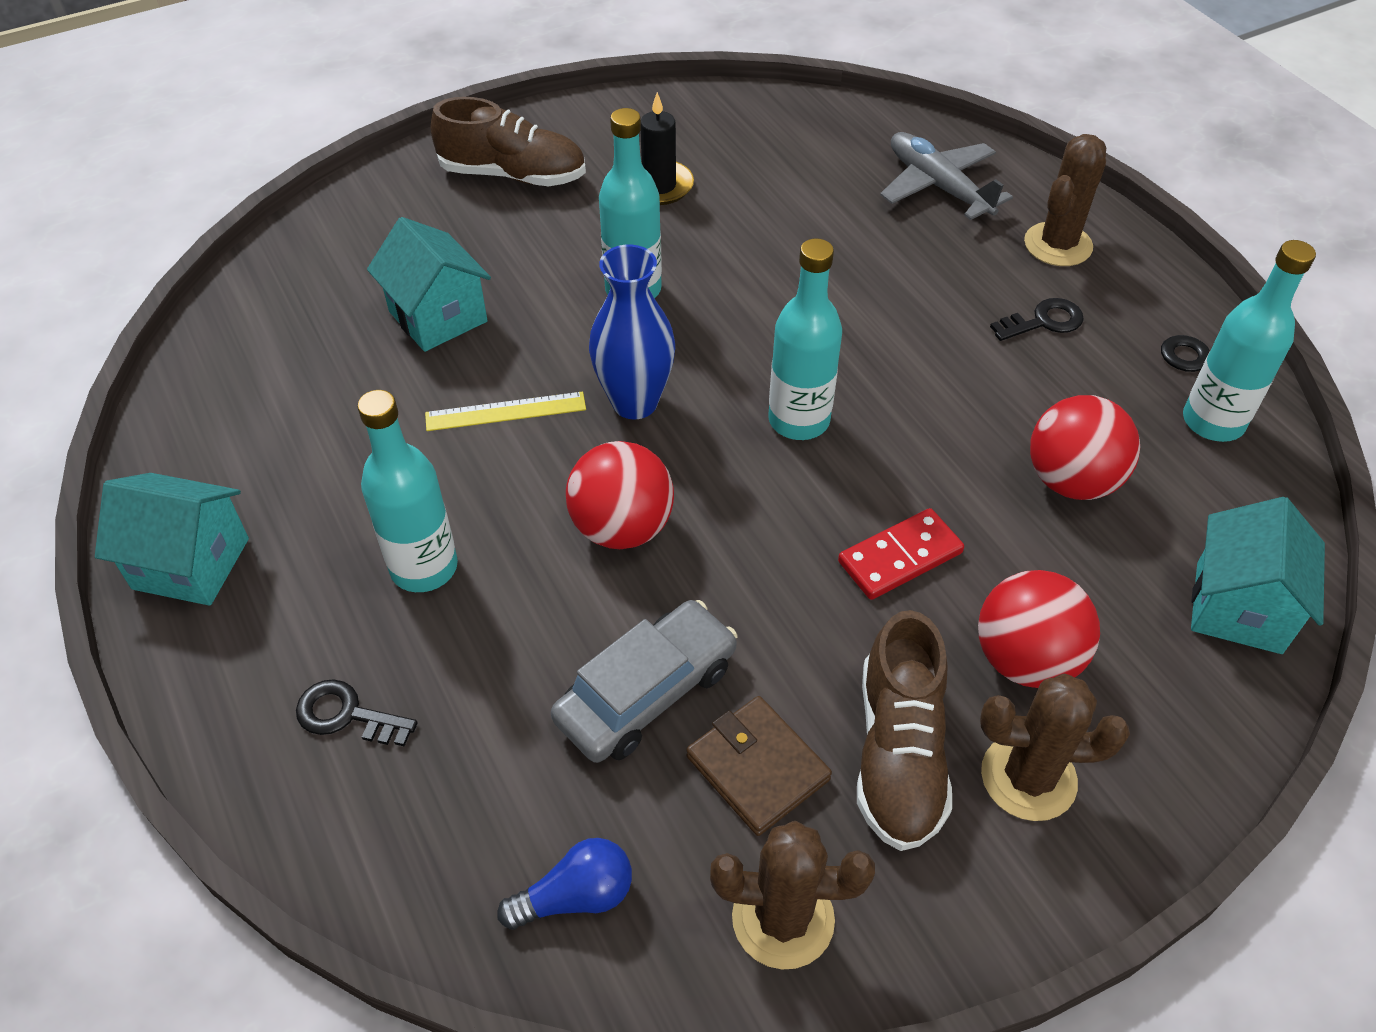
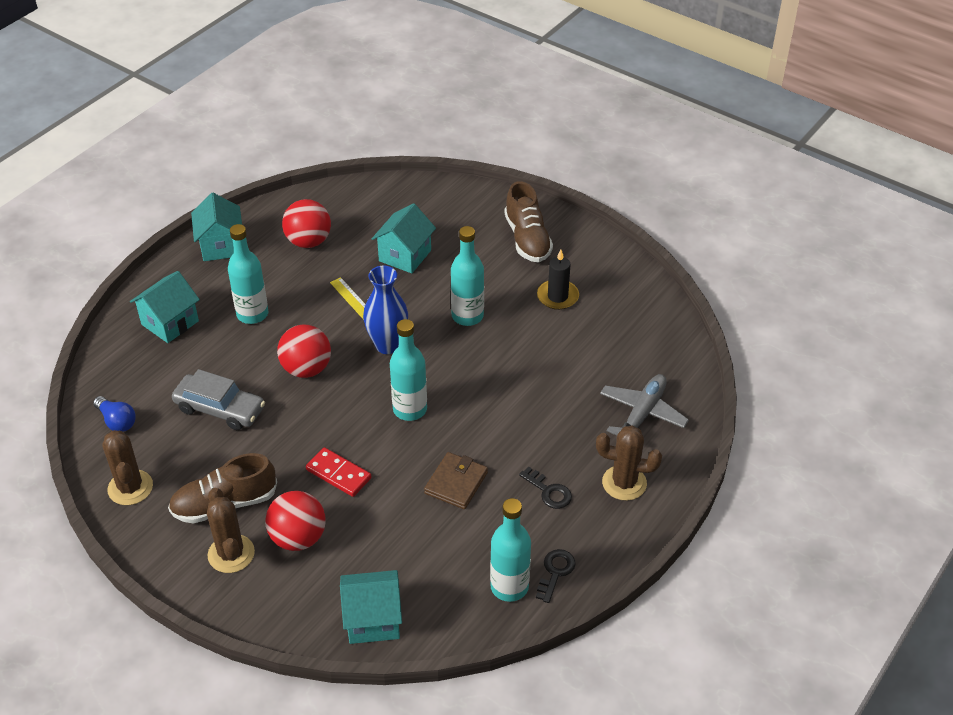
camera: 65 degrees right, 5 degrees down
black key [296,679,418,746] -> turquoise house [130,271,200,343]
brown wallet [687,696,832,836] -> brown wallet moved to [424,452,488,509]
red ball [1030,395,1140,500] -> red ball moved to [282,199,331,248]

